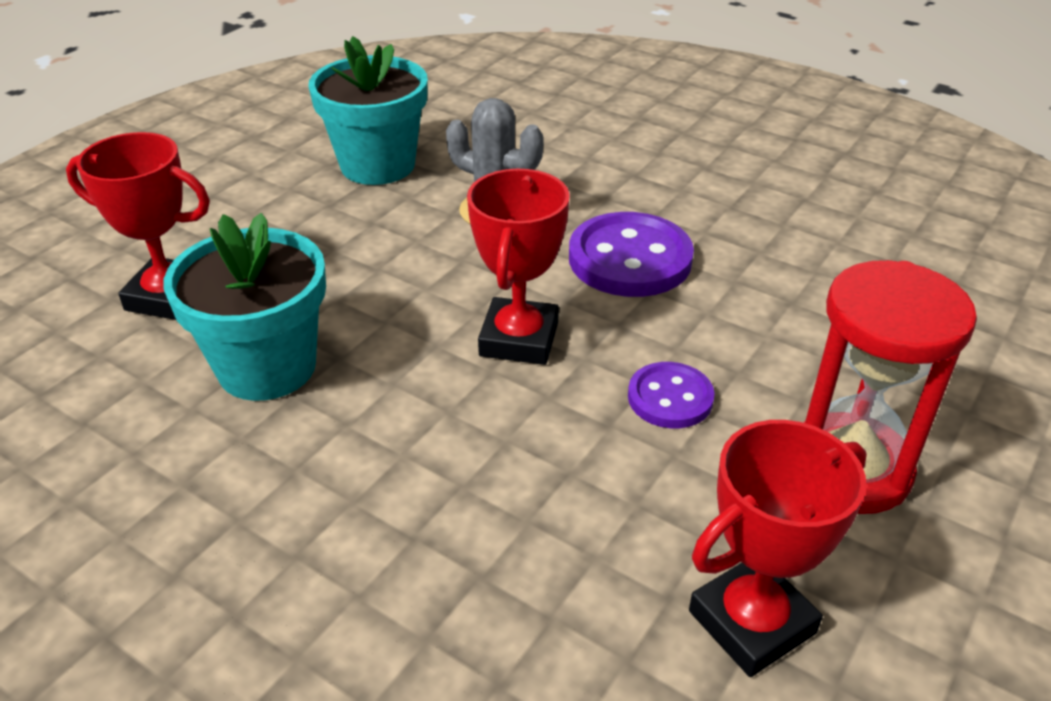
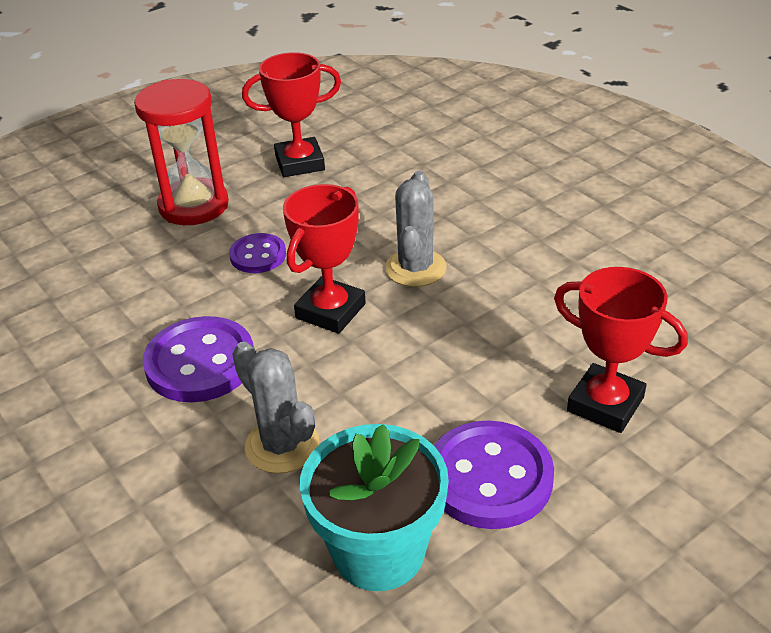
camera: 160 degrees left, 0 degrees up
turquoise flower pot [164,213,326,401] -> none
none -> grey cactus [385,171,447,287]
none -> purple button [434,420,554,529]

